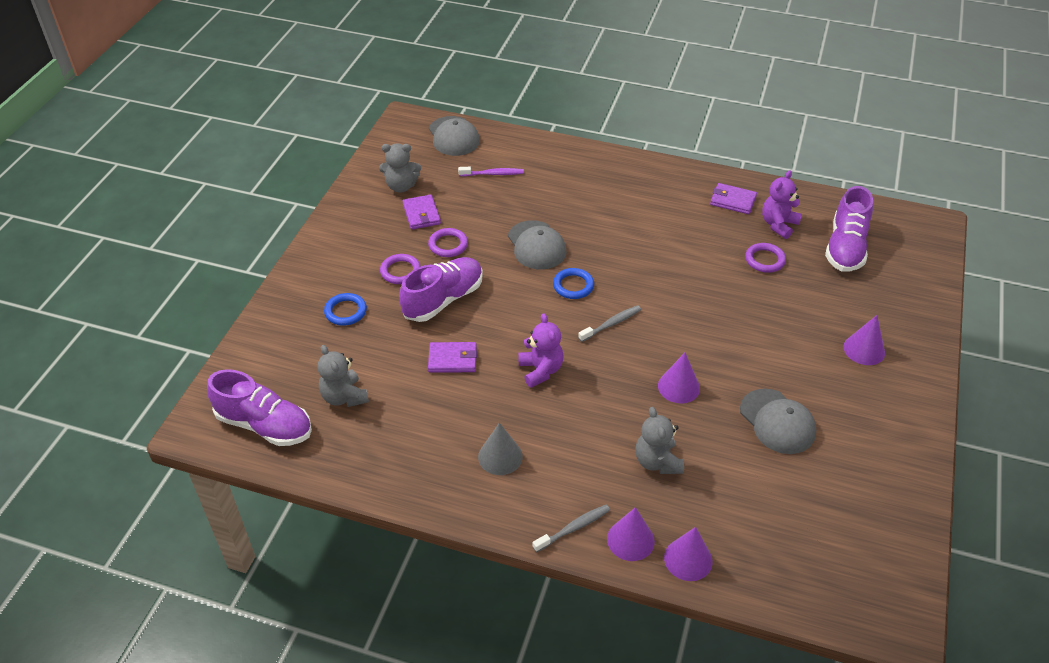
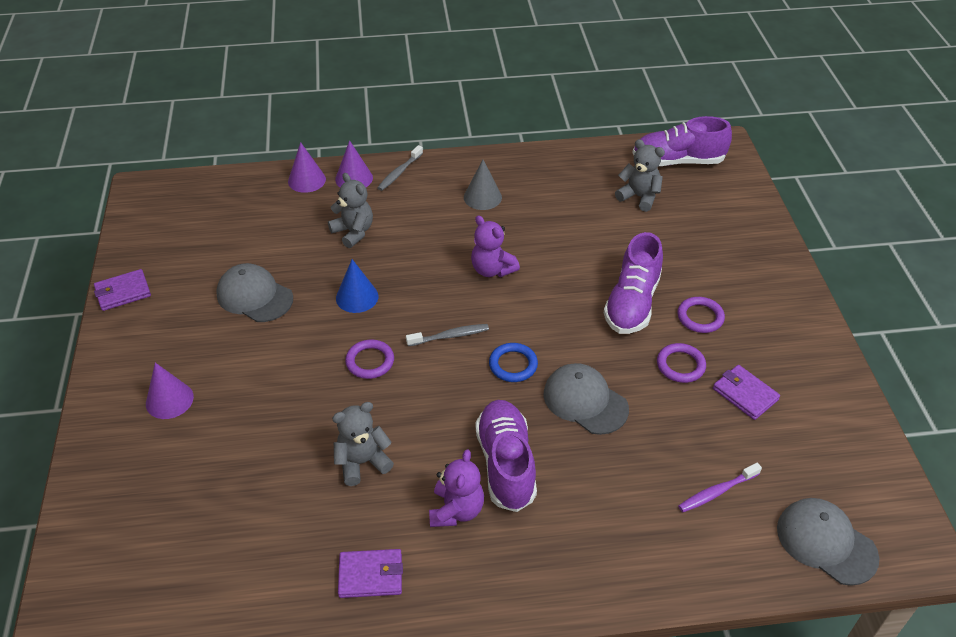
camera: 155 degrees right, 0 degrees up
blue ring [324,293,367,326] -> none
grey teddy bear [379,144,421,193] -> grey teddy bear moved to [332,402,394,486]
purple wallet [428,342,477,373] -> purple wallet moved to [94,269,151,311]
grey toothbrush [578,305,641,342] -> grey toothbrush turned 135 degrees counterclockwise [406,324,489,346]
purple cone [658,353,700,404] -> blue cone [336,259,378,313]
purple ring [745,243,786,273] -> purple ring moved to [345,339,394,379]
purple teddy bear [762,171,802,239] -> purple teddy bear moved to [429,449,484,527]
purple shoe [825,186,873,272] -> purple shoe moved to [475,400,537,512]

